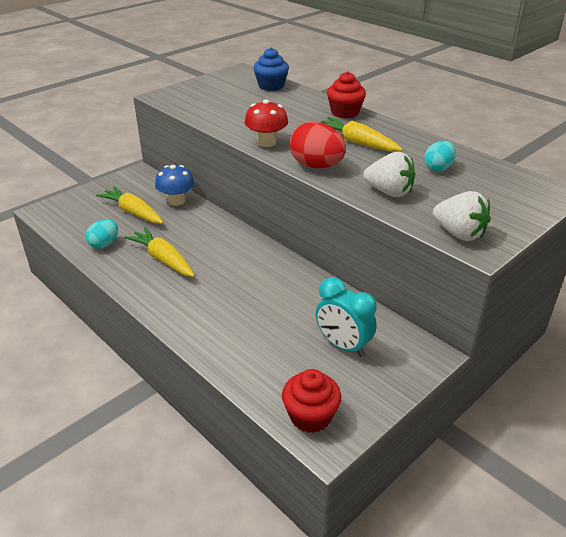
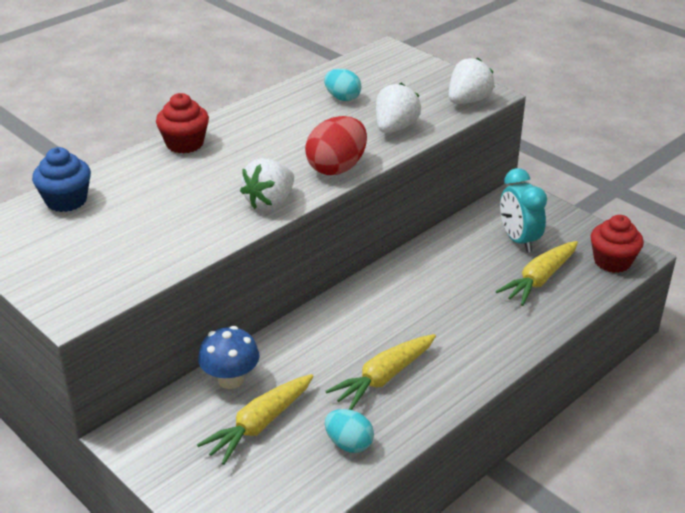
camera: 90 degrees left, 0 degrees up
red mushroom [245,99,288,147] -> white strawberry [240,158,294,211]
turquoise clock [316,277,377,357] -> turquoise clock turned 120 degrees clockwise [500,168,547,253]
yellow carrot [321,117,403,152] -> yellow carrot moved to [496,241,578,306]

